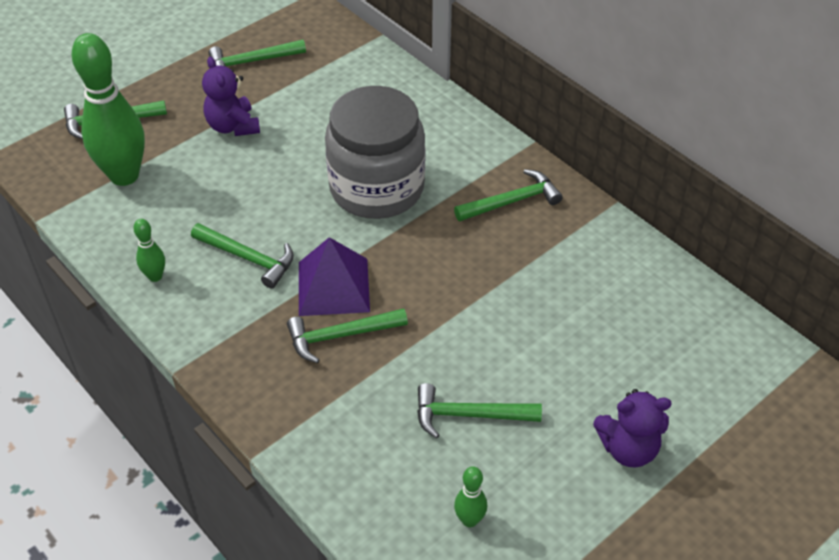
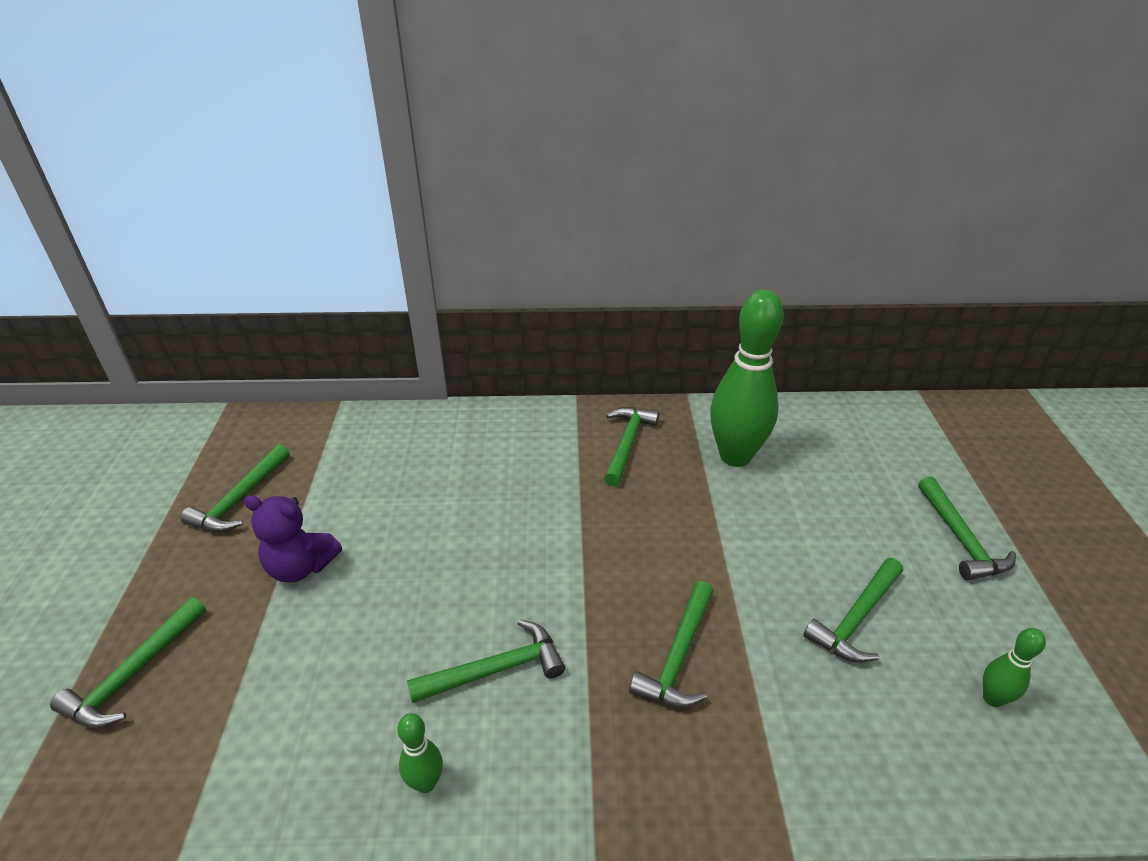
camera: 50 degrees left, 10 degrees down
green bowling pin [72,33,145,186] -> green bowling pin moved to [710,289,784,467]
purple pyramid [299,237,370,316] -> none
grey jar [325,86,425,219] -> none
purple teddy bear [593,389,672,468] -> green hammer [918,476,1016,580]

